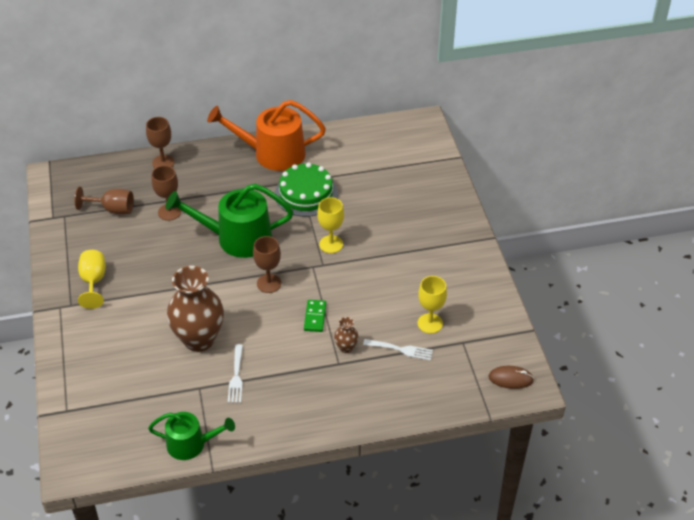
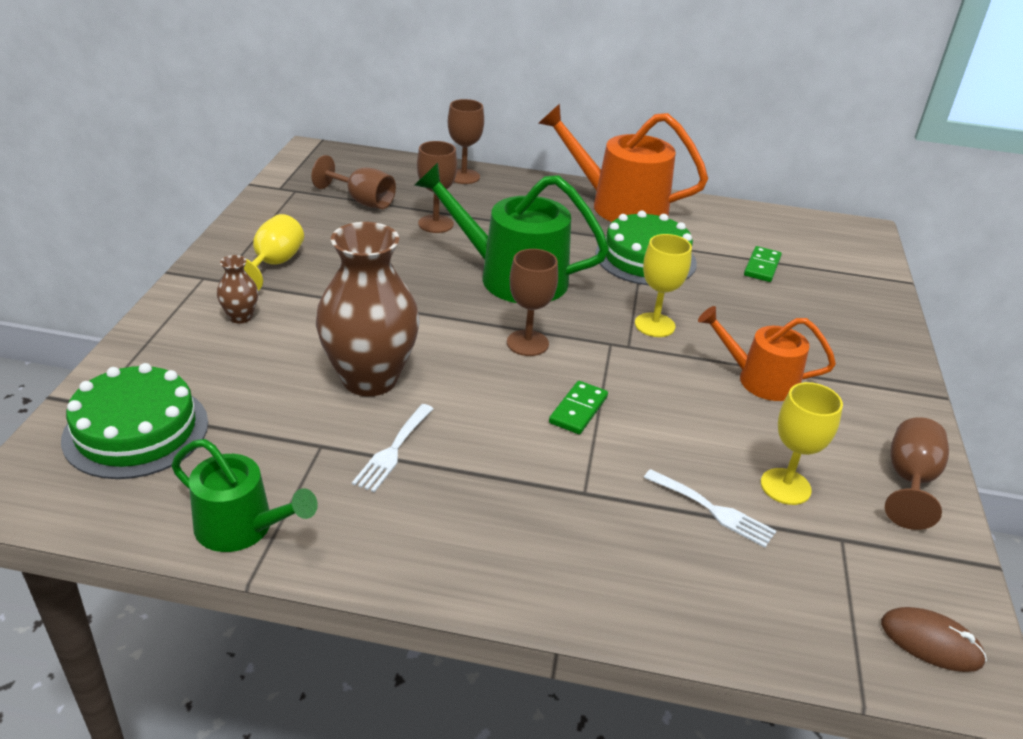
camera: 20 degrees right, 10 degrees down
brown vase [334,317,359,353] -> brown vase moved to [217,255,258,324]
none -> green cake [61,363,208,479]
none -> orange watering can [698,306,836,401]
none -> green domino [744,246,782,282]
none -> brown goblet [885,417,949,530]

